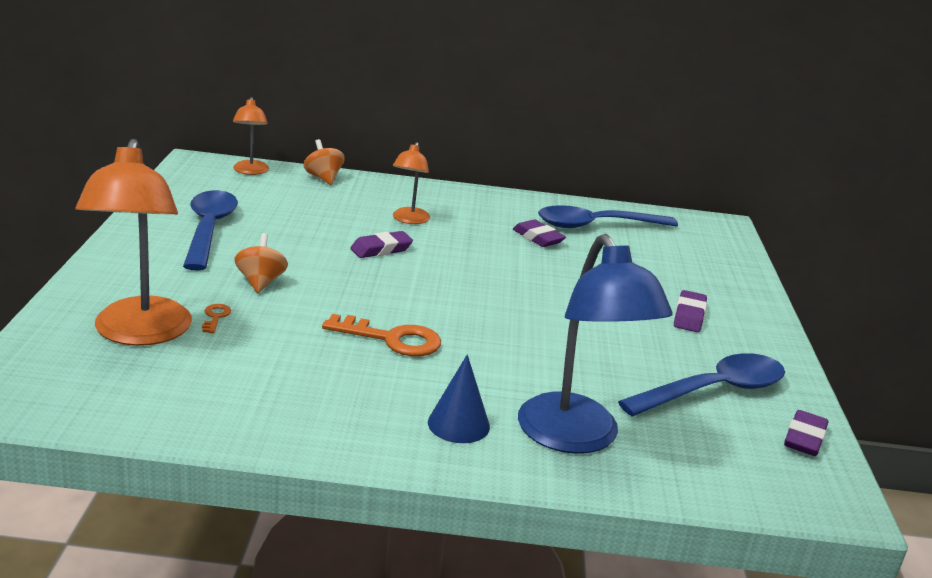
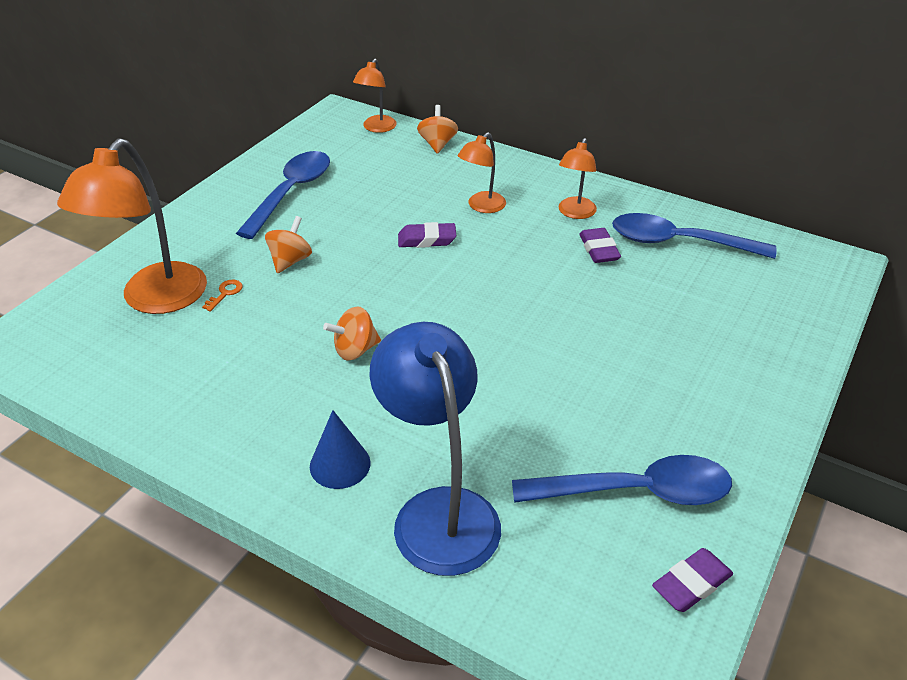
camera: 30 degrees right, 15 degrees up
orange key [322,314,441,356] -> orange spinning top [323,306,381,361]
blue lamp [518,234,673,454] -> blue lamp turned 150 degrees clockwise [369,322,501,576]
purple eraser [674,290,707,332] -> none
none -> orange lamp [558,138,597,219]

